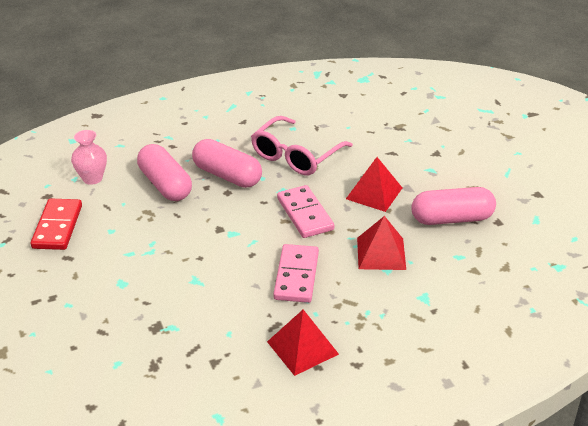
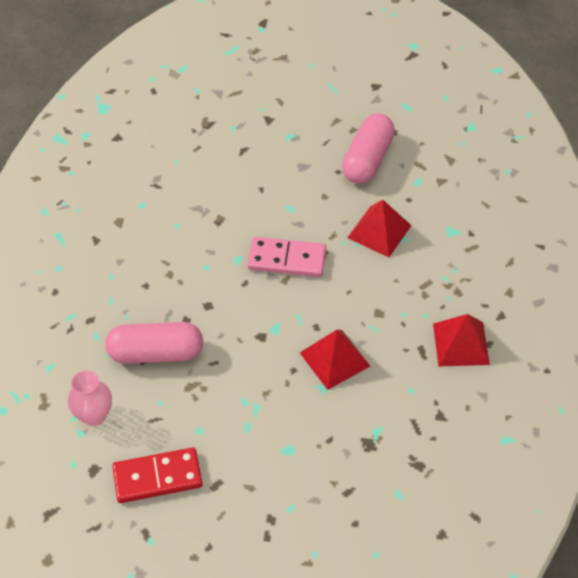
camera: 60 degrees left, 15 degrees up
red domino [31,198,82,250] -> red domino turned 45 degrees counterclockwise [112,447,202,503]
pink capsule [192,139,262,188] -> none
pink glasses [251,116,353,175] -> none
pink domino [273,244,319,303] -> none
red pyramid [346,157,402,212] -> red pyramid moved to [300,330,370,390]

